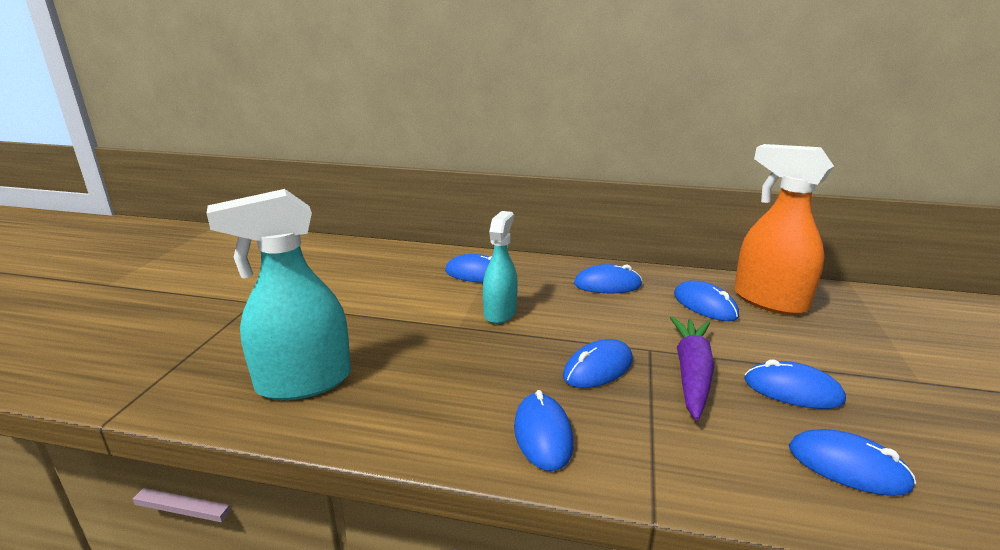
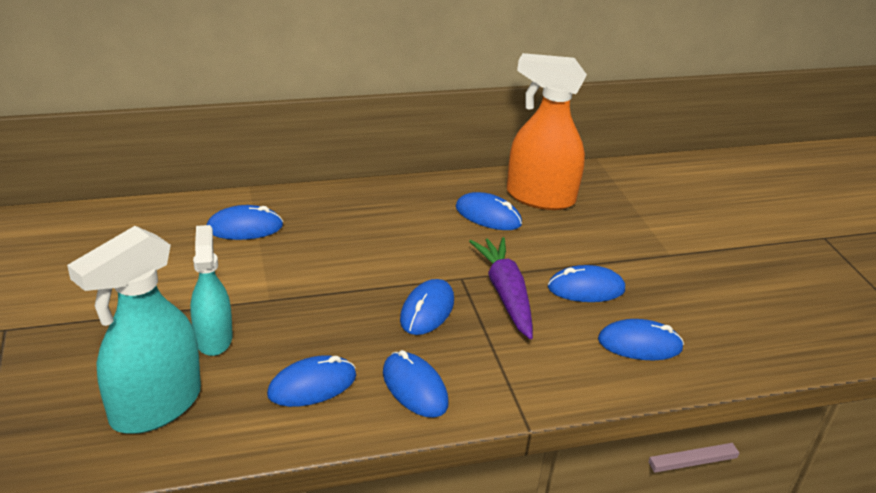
camera: 30 degrees left, 10 degrees up
turquoise spray bottle [483,211,518,324] -> turquoise spray bottle moved to [190,225,233,356]
blue mouse [574,264,642,293] -> blue mouse moved to [267,355,356,407]

